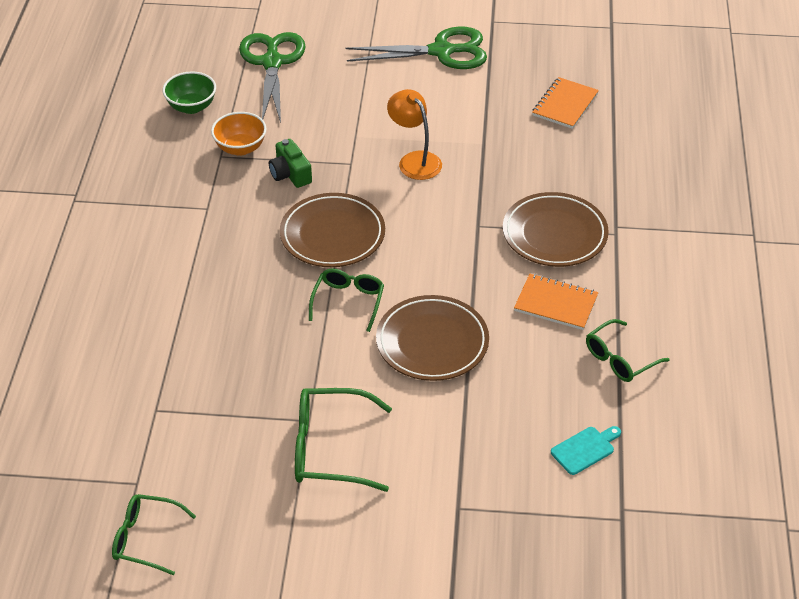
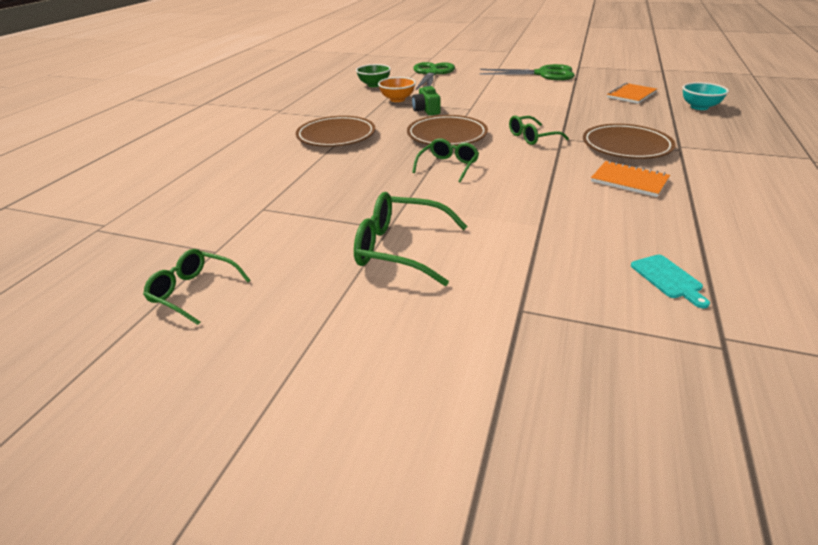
camera: 15 degrees right, 10 degrees down
brown plate [376,295,489,381] -> brown plate moved to [296,116,375,147]
orange lamp [387,89,442,180] -> none
turquoise cutting board [551,426,621,475] -> turquoise cutting board turned 90 degrees clockwise [631,255,710,309]
green glasses [586,319,670,382] -> green glasses moved to [509,116,569,145]
none -> turquoise bowl [683,82,729,110]

